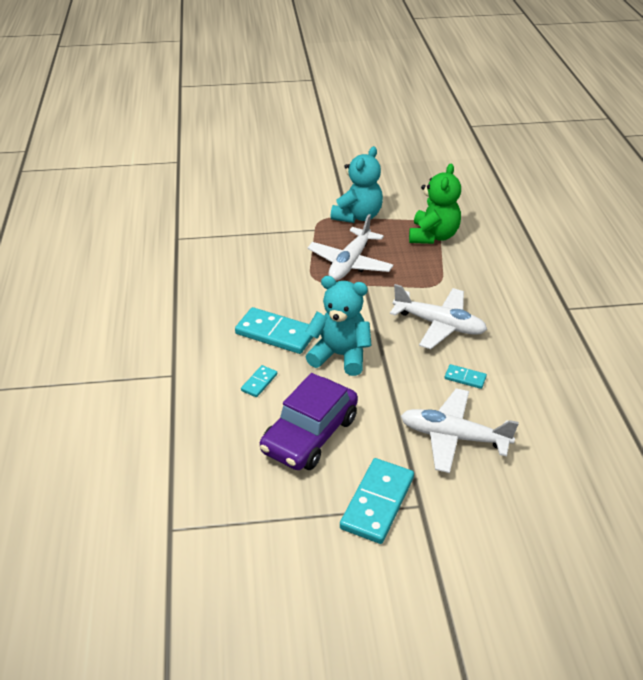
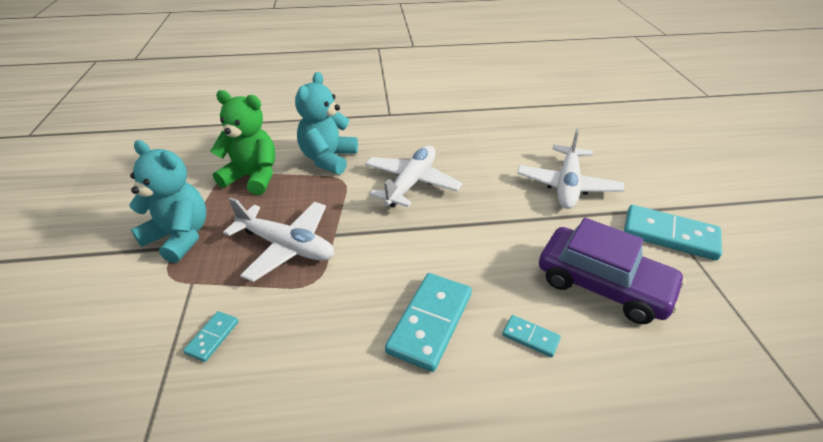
camera: 90 degrees left, 0 degrees up
turquoise teddy bear [305,276,372,376] -> turquoise teddy bear moved to [295,72,358,175]
turquoise domino [445,364,487,389] -> turquoise domino moved to [183,311,239,362]

